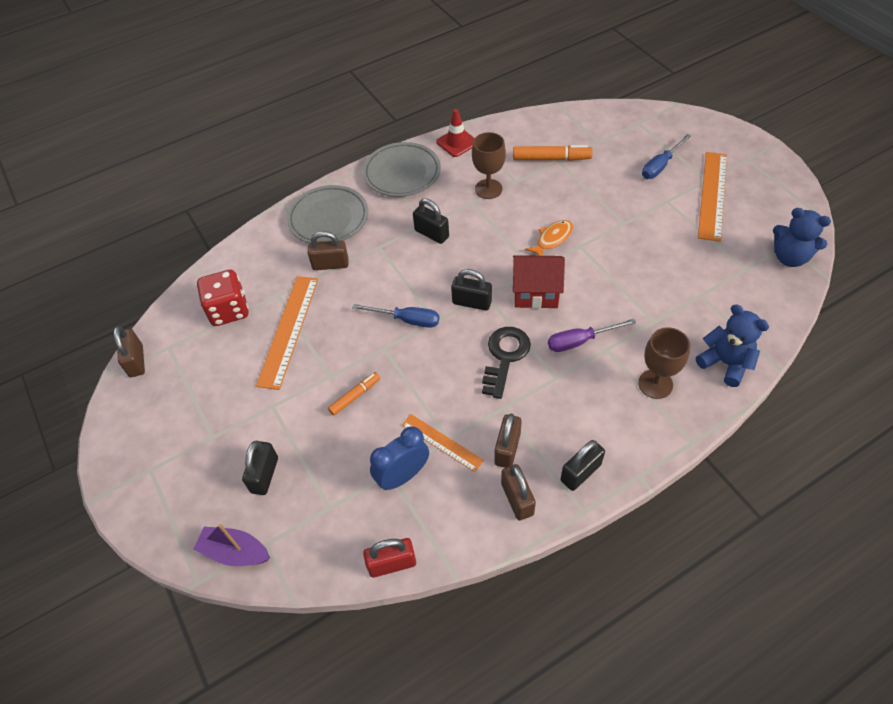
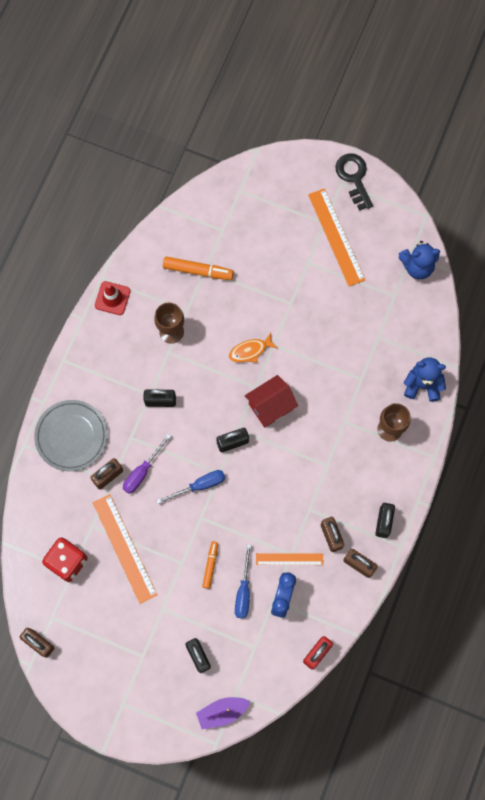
camera: 40 degrees left, 20 degrees up
grey plate [363,142,441,197] -> none
black key [482,327,531,399] -> black key moved to [335,153,373,211]
orange marker [513,145,593,161] -> orange marker turned 45 degrees clockwise [163,257,234,280]
orange fish [525,220,573,256] -> orange fish turned 120 degrees counterclockwise [229,333,277,363]
purple screwdriver [548,319,636,352] -> purple screwdriver moved to [123,434,171,494]
blue screwdriver [642,134,691,179] -> blue screwdriver moved to [235,544,251,618]

